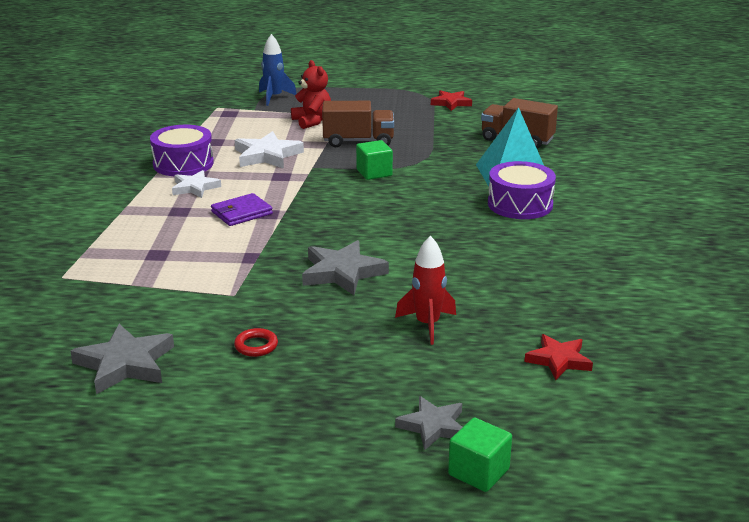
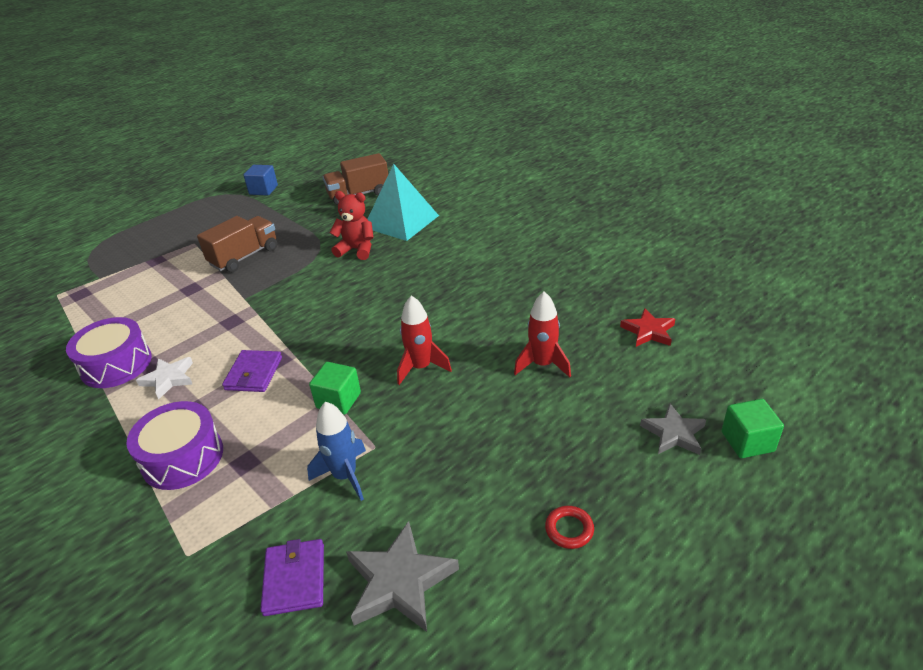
camera: 45 degrees left, 10 degrees up
red ring [234,328,278,357] -> red ring moved to [545,506,594,549]
white star [235,131,304,169] -> none
blue rocket [259,34,297,106] -> blue rocket moved to [307,401,366,501]
red teddy bear [291,60,331,129] -> red teddy bear moved to [329,191,374,260]
grey star [302,240,389,295] -> red rocket [397,295,452,385]
green cube [356,140,393,180] -> green cube moved to [309,362,361,415]
red star [431,90,472,111] -> blue cube [243,165,278,195]
purple drum [488,161,556,219] -> purple drum moved to [126,401,223,490]
none -> purple wallet [260,539,324,616]

